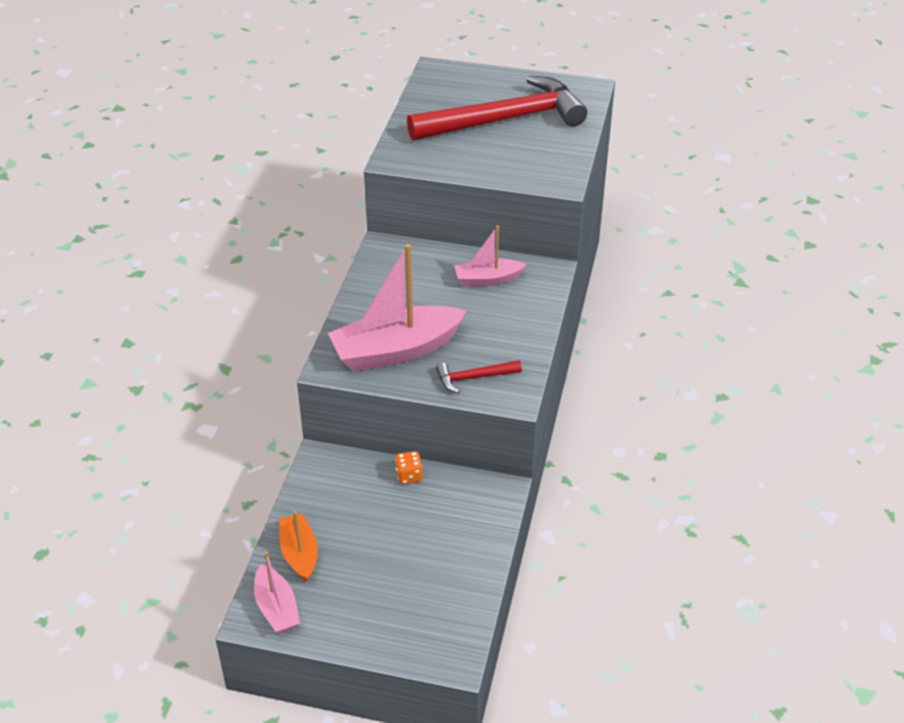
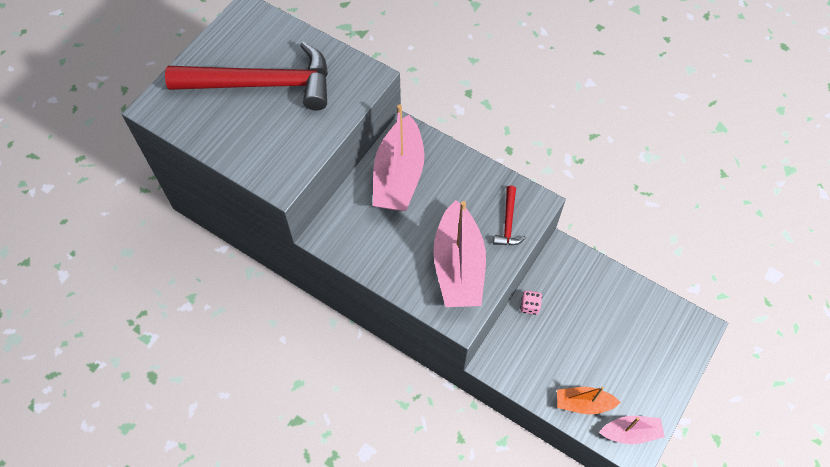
camera: 70 degrees left, 20 degrees up
orange dice [395,451,423,484] -> pink dice [520,291,542,315]
red hammer [407,76,587,141] -> red hammer turned 90 degrees clockwise [165,41,328,110]
pink boat [454,226,527,287] -> pink boat [373,105,424,211], size x1.84

